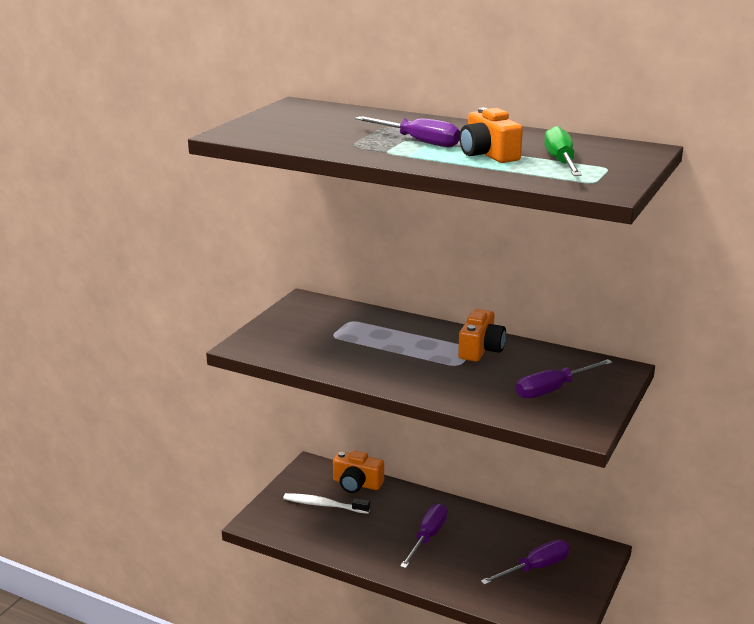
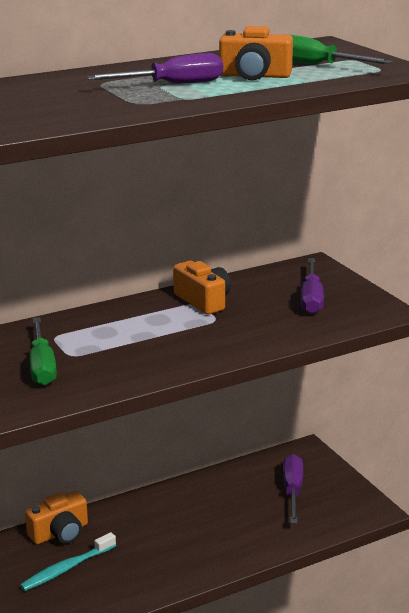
camera: 55 degrees left, 0 degrees up
white toothbrush [283,493,370,514] -> turquoise toothbrush [20,532,116,591]
purple screwdriver [400,503,448,568] -> none
none -> green screwdriver [30,317,57,385]

